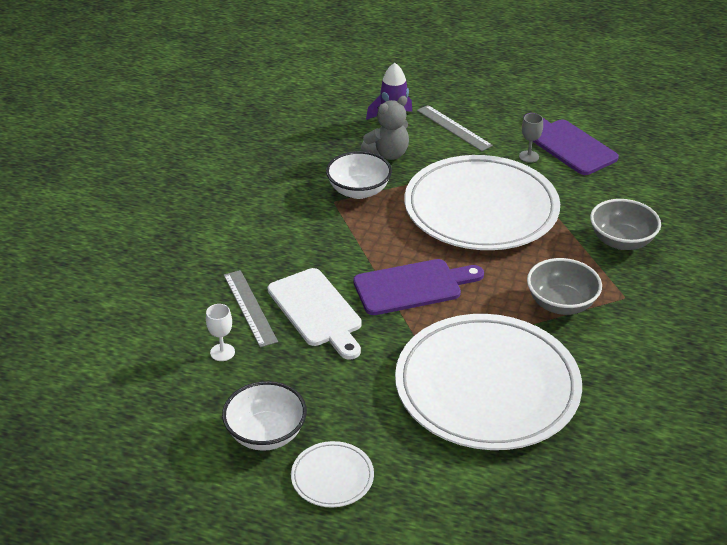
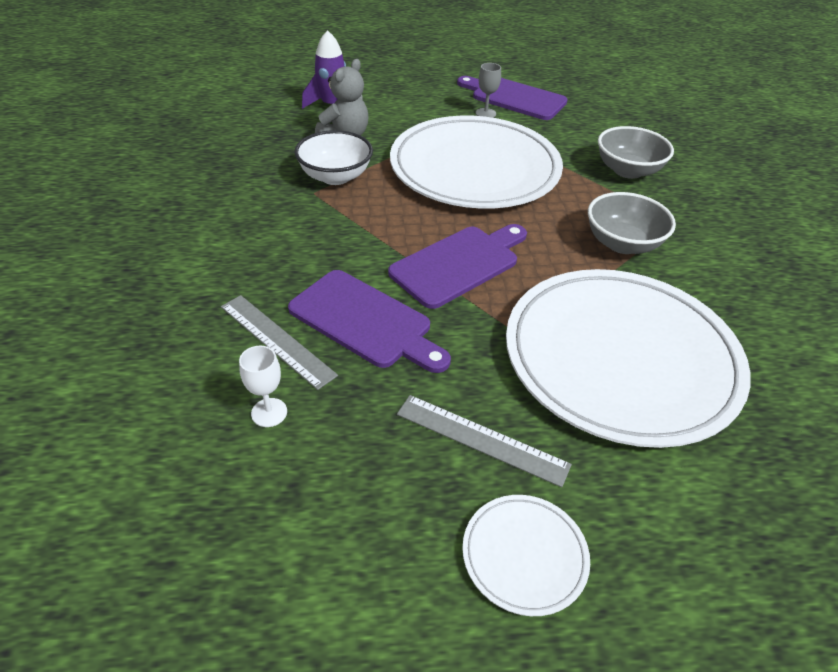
camera: 25 degrees left, 5 degrees up
white bowl [222,381,307,451] -> none
white cutting board [268,268,362,360] -> purple cutting board [288,270,451,373]
grey ruler [417,105,493,151] -> grey ruler moved to [397,395,572,487]

